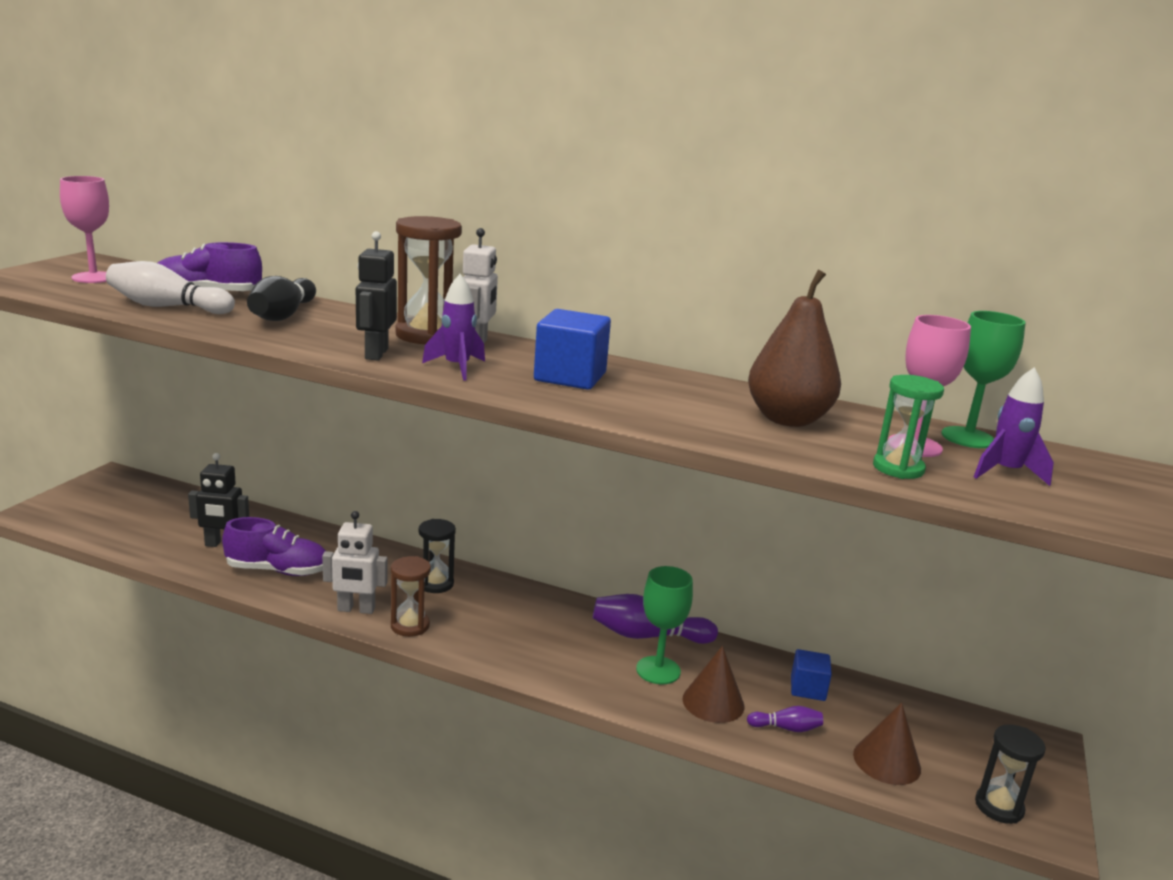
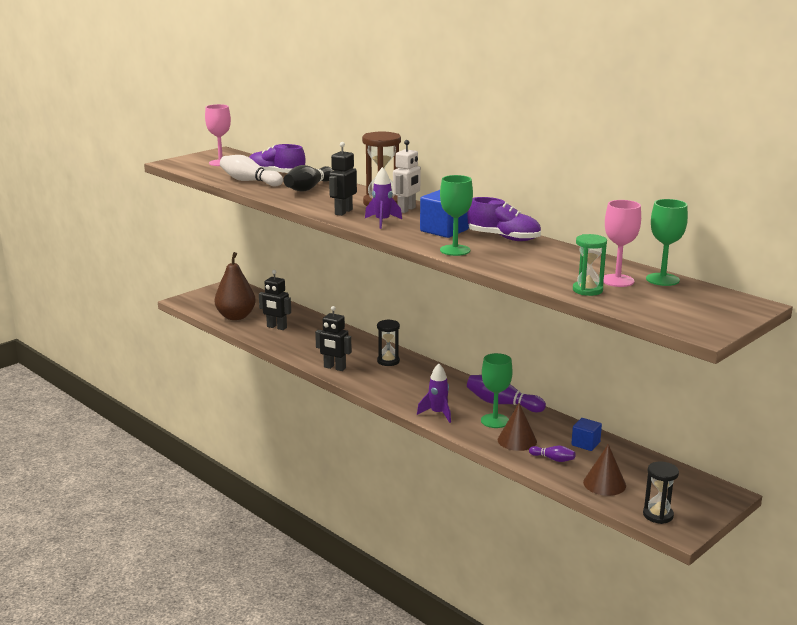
camera: 25 degrees right, 0 degrees up
purple shoe [222,517,326,576] -> purple shoe moved to [467,197,541,241]
white robot [322,511,388,614] -> black robot [315,306,352,371]
brown hourglass [391,556,431,637] -> none
brown pear [748,269,841,427] -> brown pear moved to [215,252,256,320]
purple rocket [974,367,1054,486] -> purple rocket moved to [417,364,451,423]
none -> green goblet [440,175,473,256]

